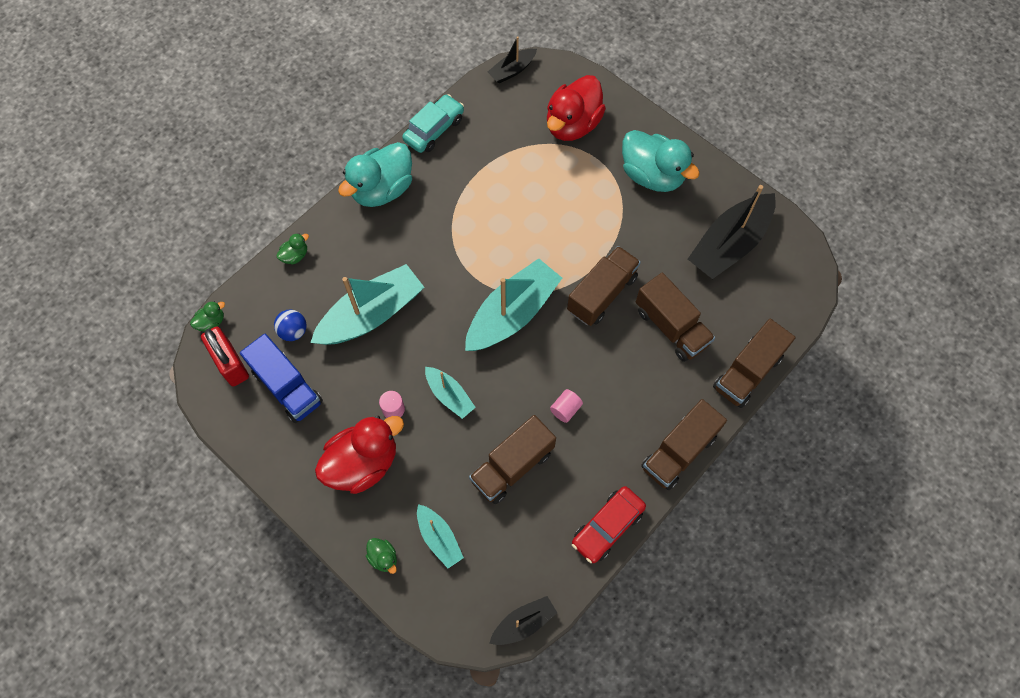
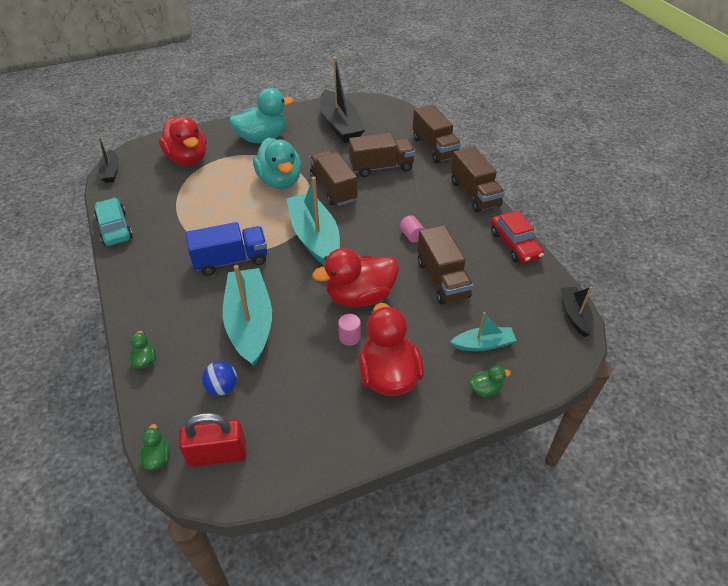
camera: 65 degrees left, 20 degrees down
blue truck [240,334,323,423] -> blue truck moved to [186,222,267,276]
turquoise duck [338,142,412,207] -> turquoise duck moved to [253,138,301,189]
turquoise boat [425,367,476,419] -> red duck [312,248,399,307]

